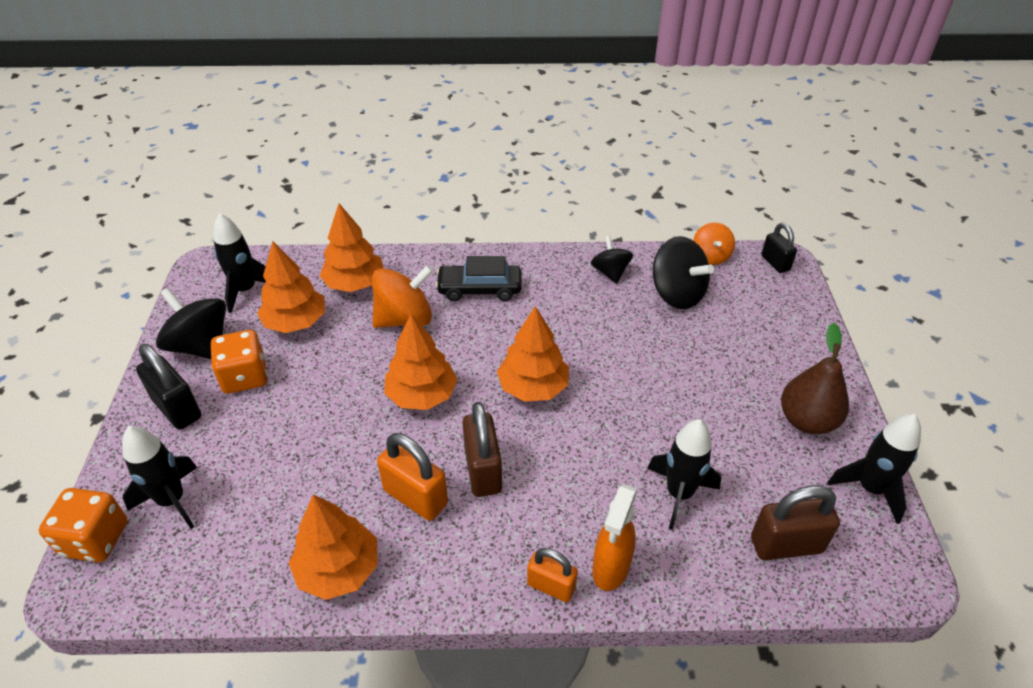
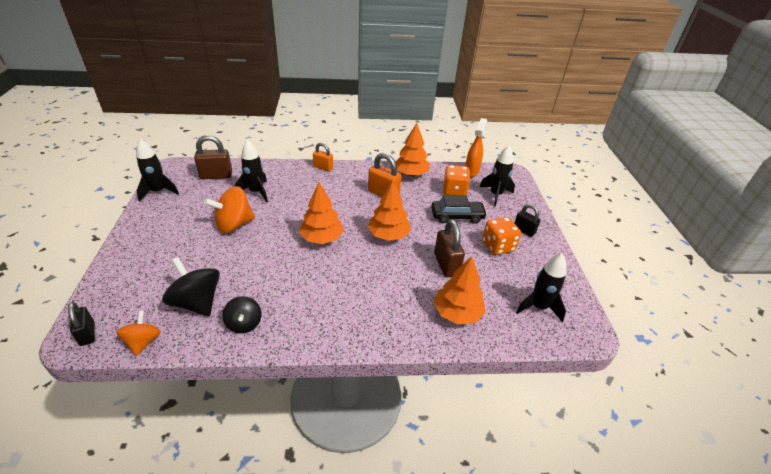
camera: 175 degrees right, 5 degrees down
orange dice [39,488,128,562] -> orange dice moved to [443,165,470,195]
black padlock [136,344,201,430] -> black padlock [515,204,541,237], size x0.65
black spinning top [156,288,226,359] -> none
orange tree [257,241,325,333] -> none
orange spinning top [372,265,433,328] -> orange spinning top moved to [204,186,255,233]
black car [436,256,522,301] -> black car moved to [431,195,487,224]
brown padlock [462,402,502,497] -> brown padlock moved to [434,219,465,277]
orange spray bottle [592,484,637,591] -> orange spray bottle moved to [465,118,487,177]
brown pear [781,323,849,434] -> none

